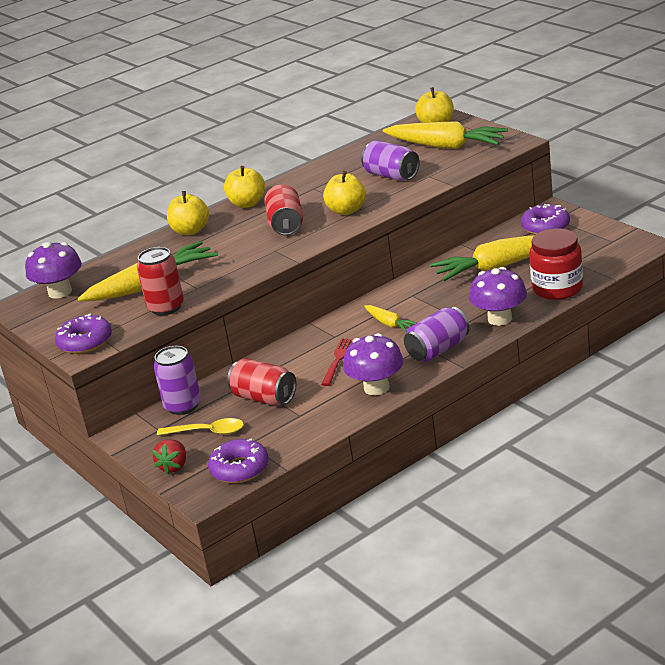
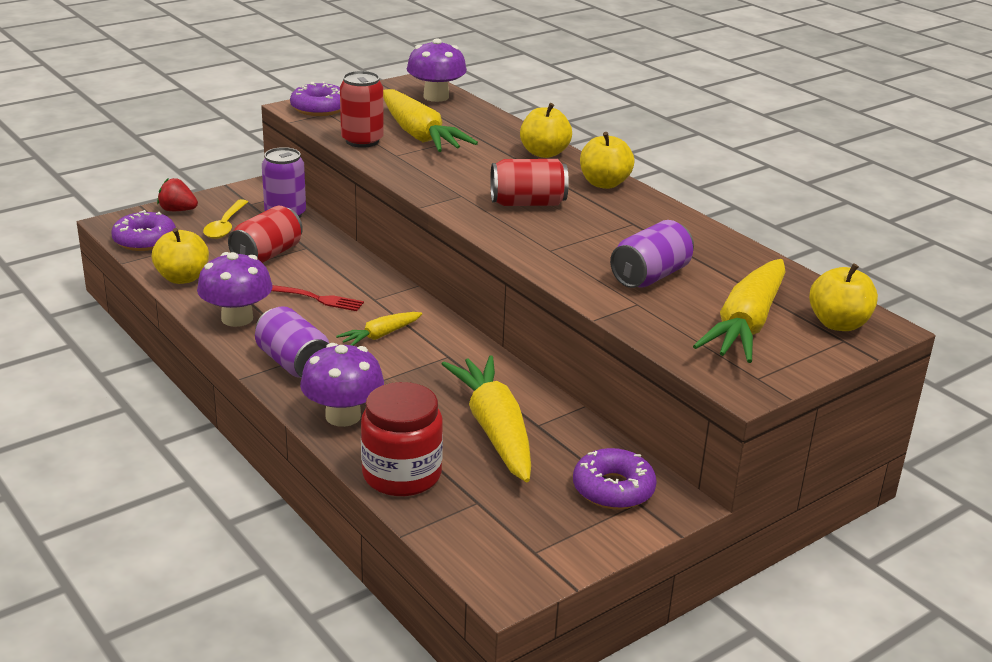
camera: 85 degrees right, 0 degrees up
yellow apple [323,171,366,215] -> yellow apple moved to [152,228,209,284]

